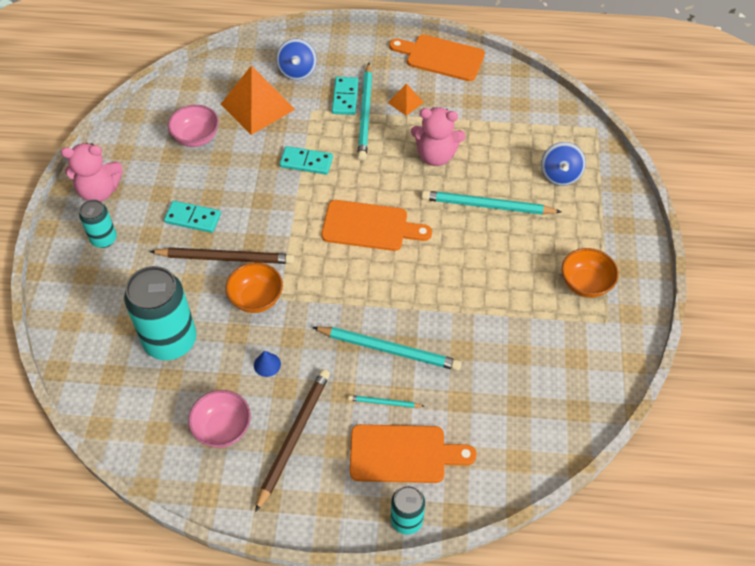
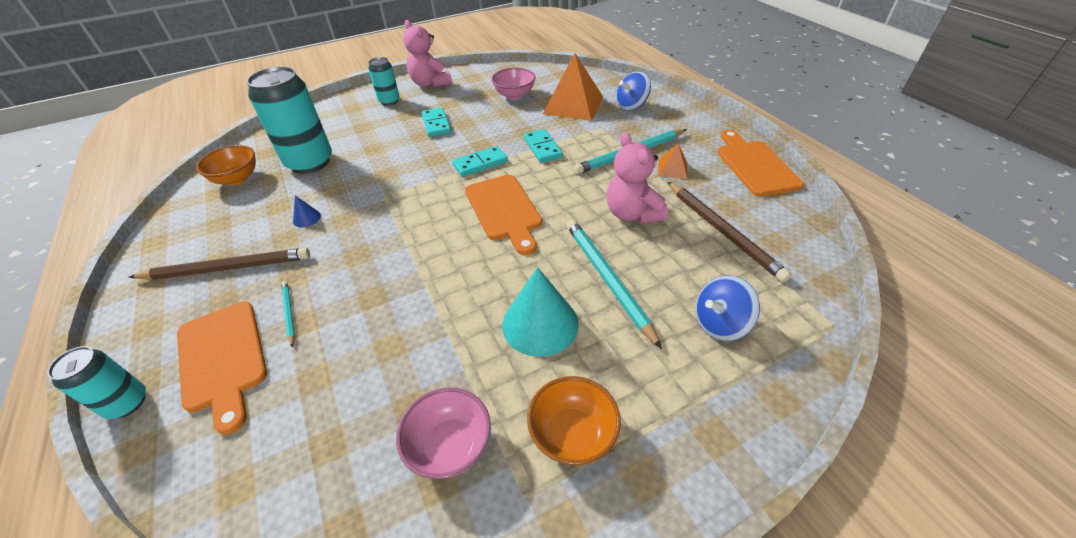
camera: 60 degrees right, 10 degrees down
brown pencil [149,247,294,264] -> brown pencil moved to [668,182,792,282]
pink bowl [188,390,251,448] -> pink bowl moved to [396,387,491,479]
orange bowl [225,262,283,313] -> orange bowl moved to [196,145,256,185]
turquoise pencil [312,326,462,371] -> none
turquoise domino [332,77,359,115] -> turquoise domino moved to [452,146,508,177]
none -> turquoise cone [502,267,579,357]

